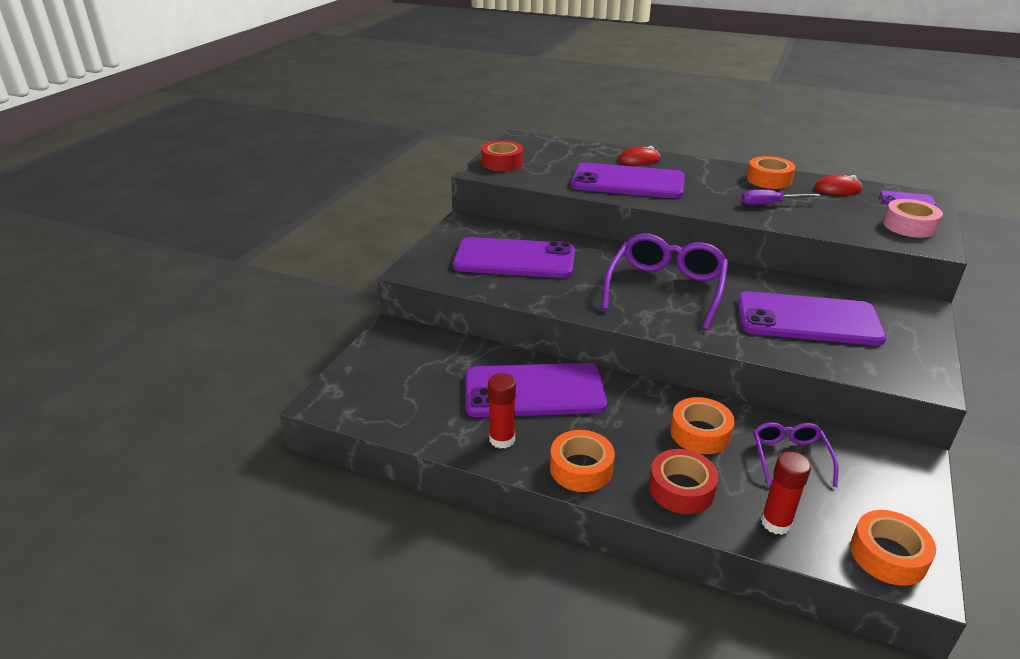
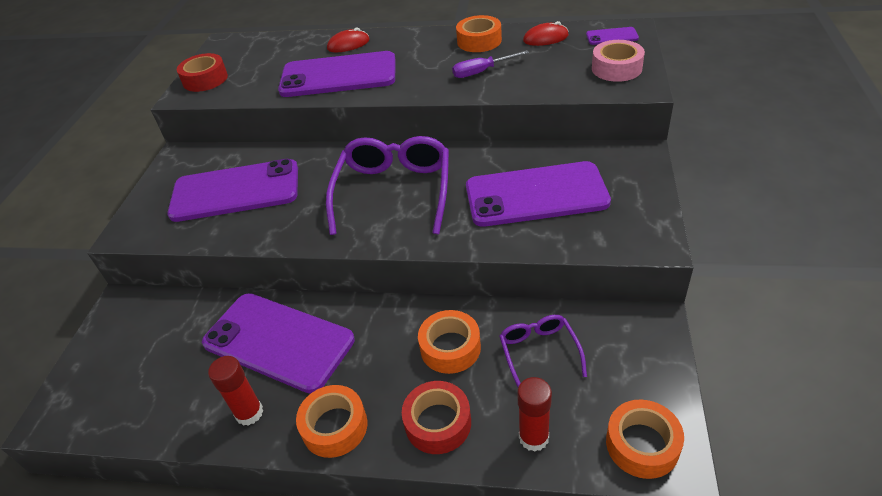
camera: 10 degrees left, 10 degrees up
purple phone [465,363,607,417] -> purple phone turned 45 degrees clockwise [202,293,355,394]

